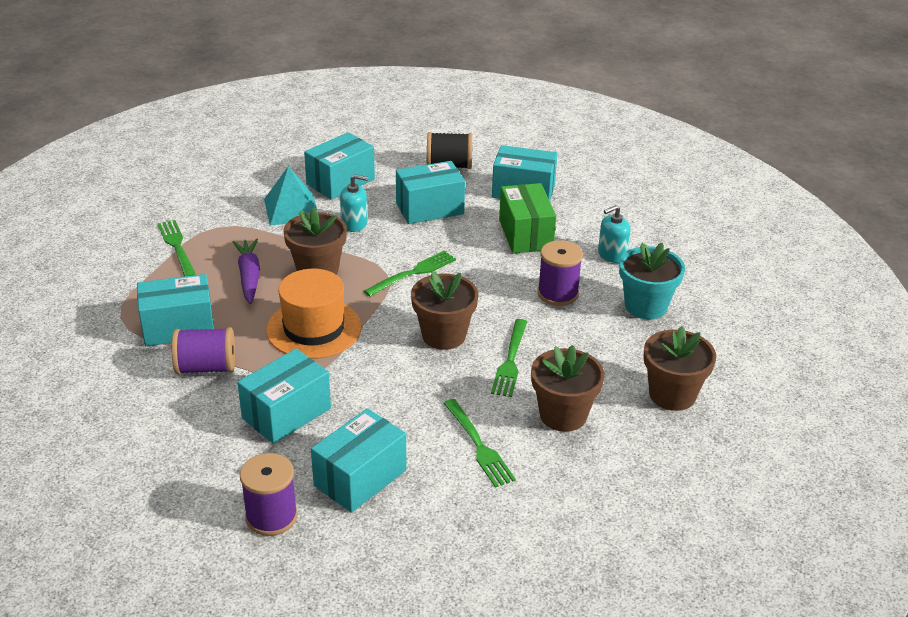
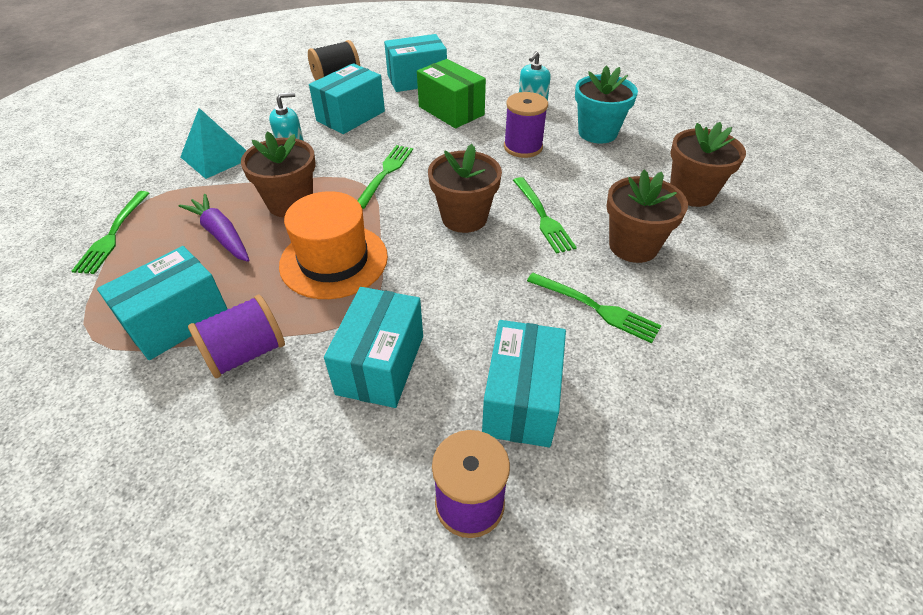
camera: 30 degrees left, 10 degrees up
green fork [158,220,196,277] -> green fork turned 120 degrees counterclockwise [72,191,150,274]
turquoise box [304,132,375,200] -> none

